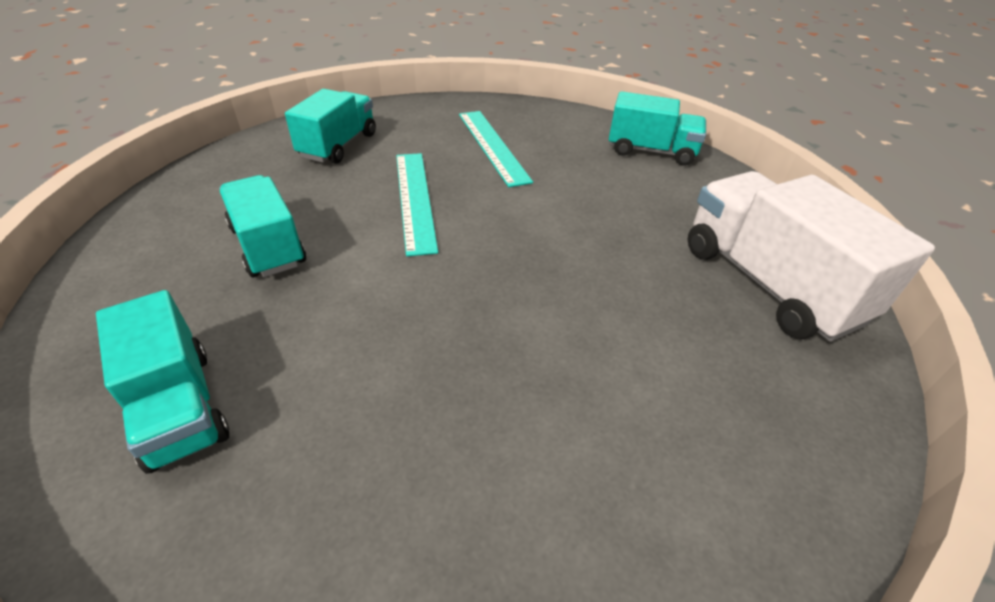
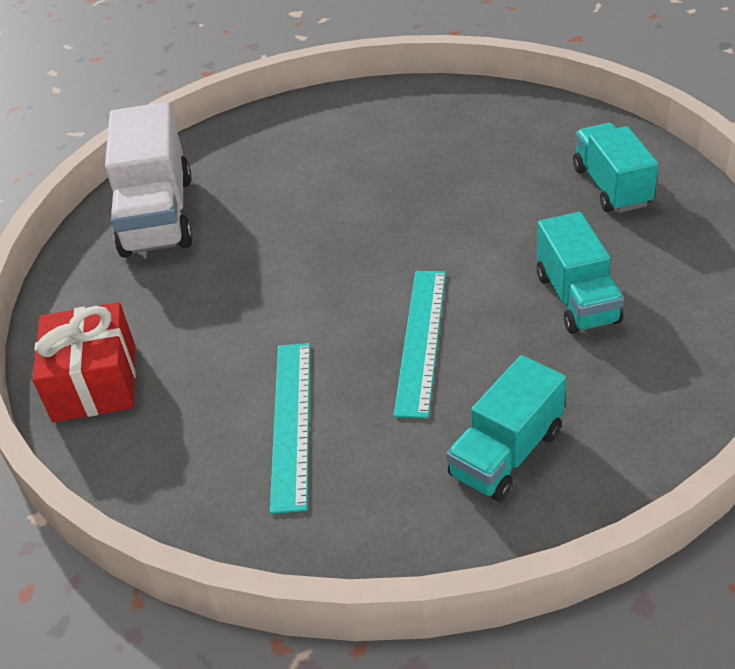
camera: 155 degrees left, 0 degrees up
turquoise truck [609,91,706,166] -> red gift [32,302,136,422]

